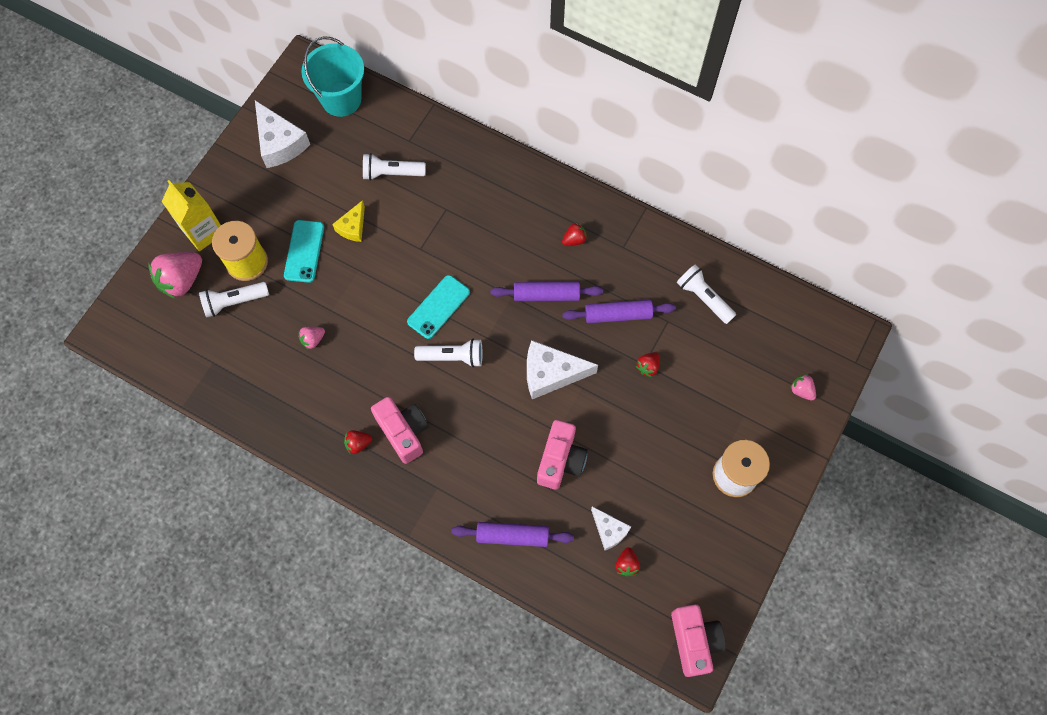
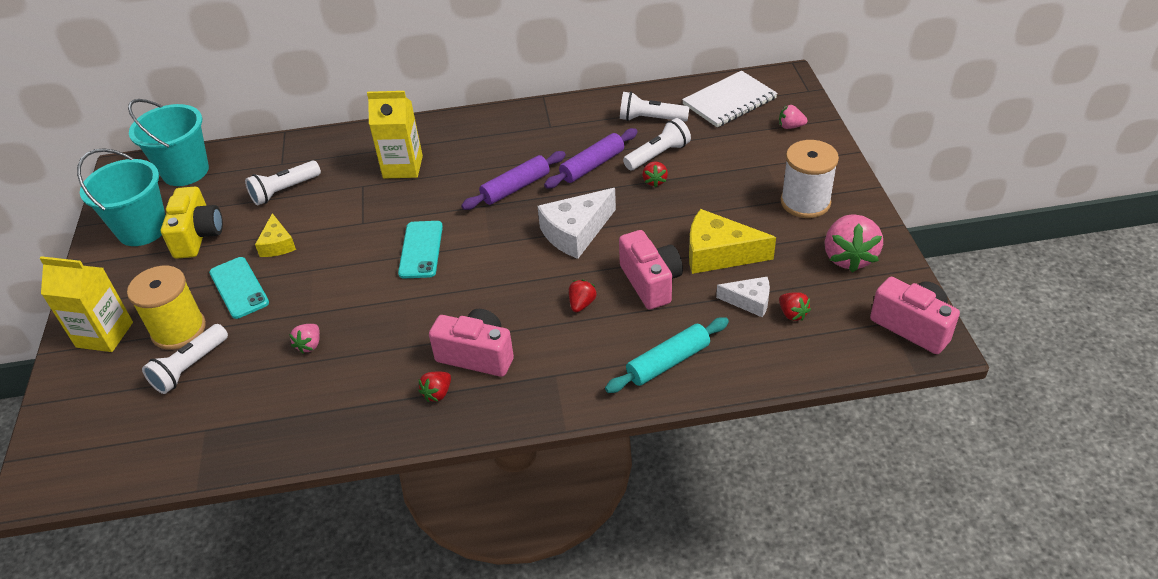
camera: 35 degrees left, 25 degrees down
pink strawberry [148,252,202,299] -> pink strawberry moved to [825,214,883,273]
white cheese [255,100,310,168] -> turquoise bucket [77,148,165,246]
white flashlight [414,339,483,367] -> white flashlight moved to [623,118,691,170]
purple rolling pin [451,522,574,547] -> turquoise rolling pin [605,317,729,393]
red strawberry [562,223,587,246] -> red strawberry moved to [569,280,597,312]
none -> yellow camera [161,187,223,259]
none -> yellow carton [367,91,423,178]
none -> white notebook [682,71,778,127]
none -> yellow cheese [689,209,776,274]

